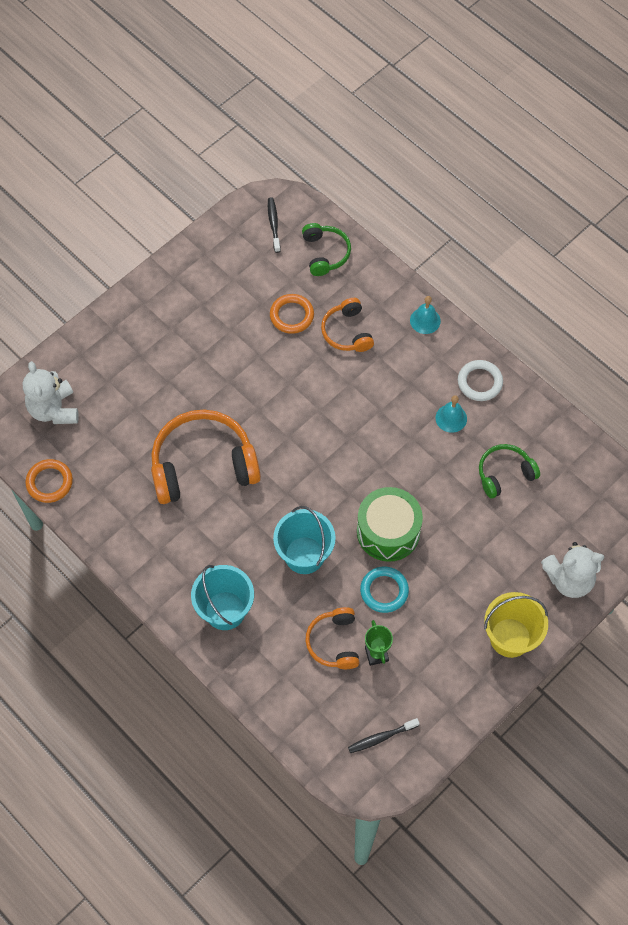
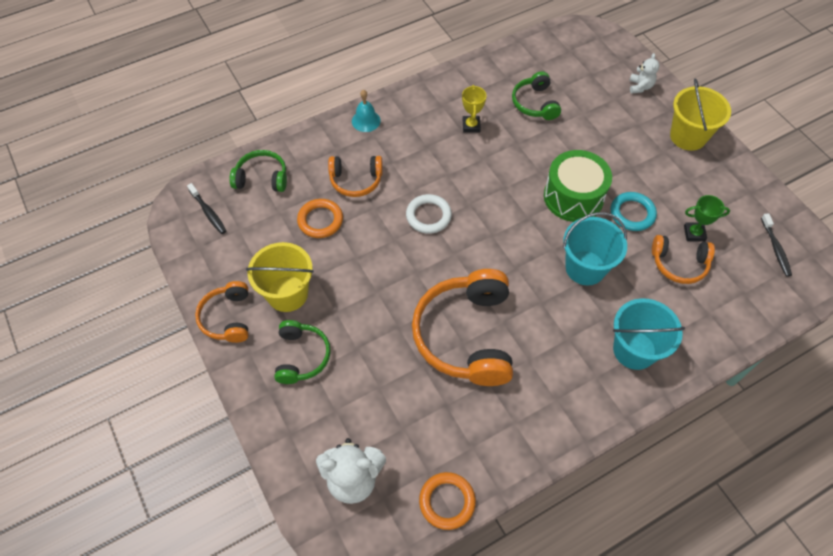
camera: 75 degrees left, 5 degrees down
black toothbrush [268,197,280,253] -> black toothbrush turned 135 degrees counterclockwise [187,183,226,234]
turquoise bell [436,395,467,433] -> yellow trophy [462,85,487,133]
white ring [458,360,503,401] -> white ring moved to [406,194,452,234]
white teddy bear [541,542,604,598] -> white teddy bear [629,53,660,94], size x0.56
none -> orange headphones [195,281,248,343]
none -> yellow bucket [246,242,314,312]
none -> green headphones [274,320,331,384]

